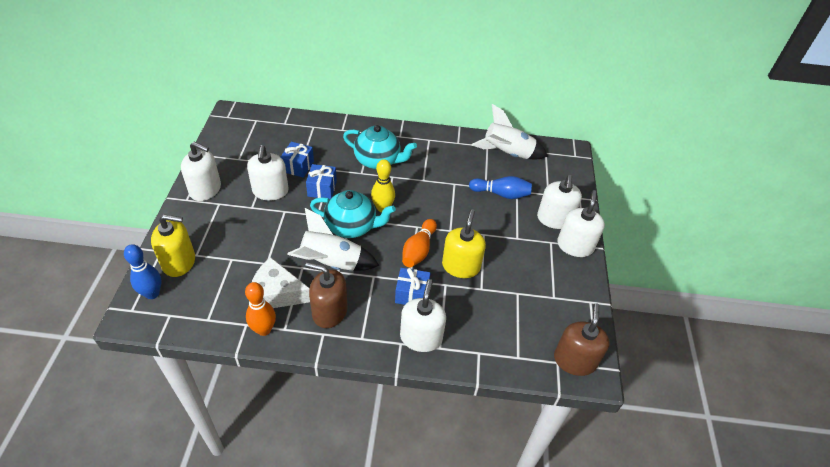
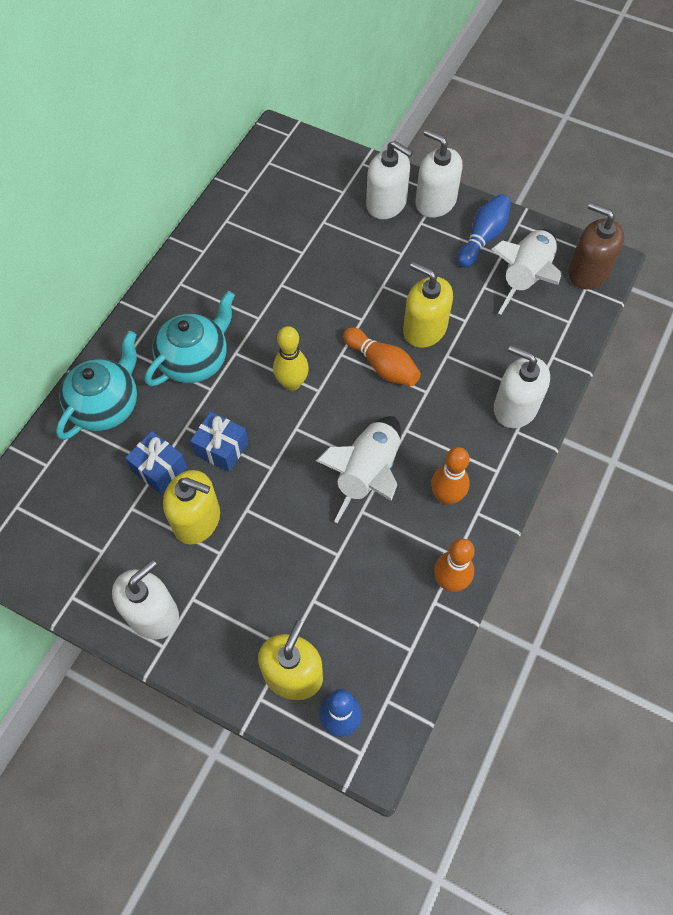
camera: 65 degrees left, 15 degrees up
white soap dispenser [247,145,289,201] -> yellow soap dispenser [163,470,220,544]
white cheese [252,257,310,308] -> none
brown soap dispenser [305,262,348,328] -> orange bowling pin [431,447,470,505]
turquoise teapot [310,190,396,238] -> turquoise teapot moved to [56,331,137,440]
blue gift [395,268,430,305] -> none
blue bowling pin [469,176,532,199] -> blue bowling pin moved to [457,194,511,268]
white rocket [471,104,548,159] -> white rocket moved to [492,229,561,314]

